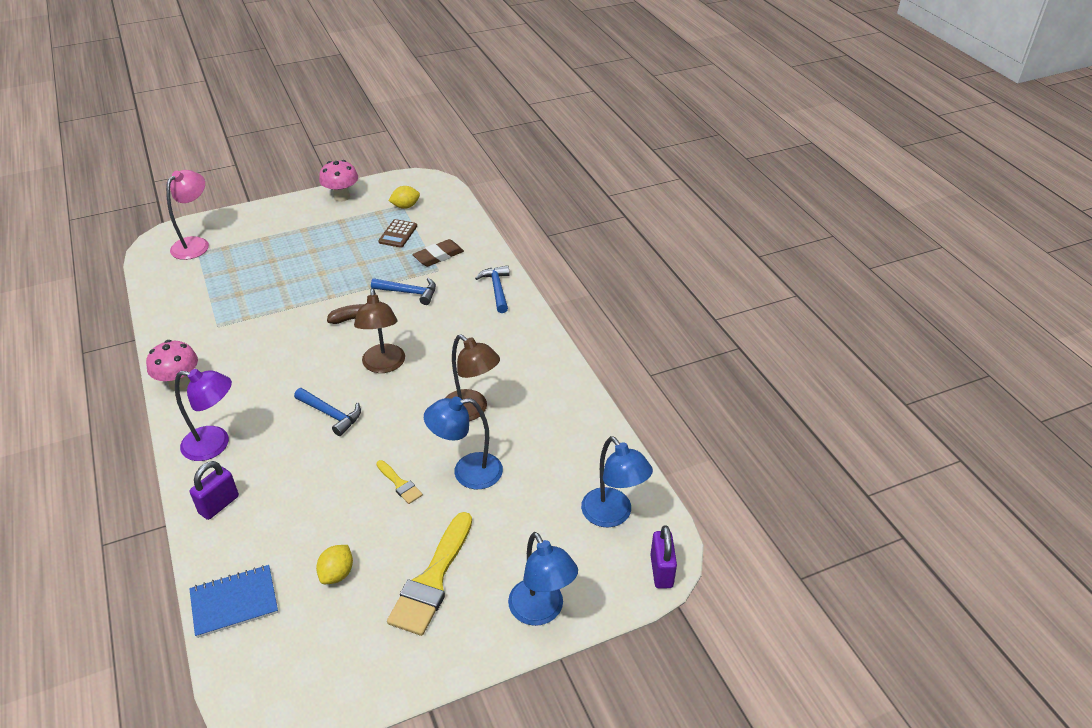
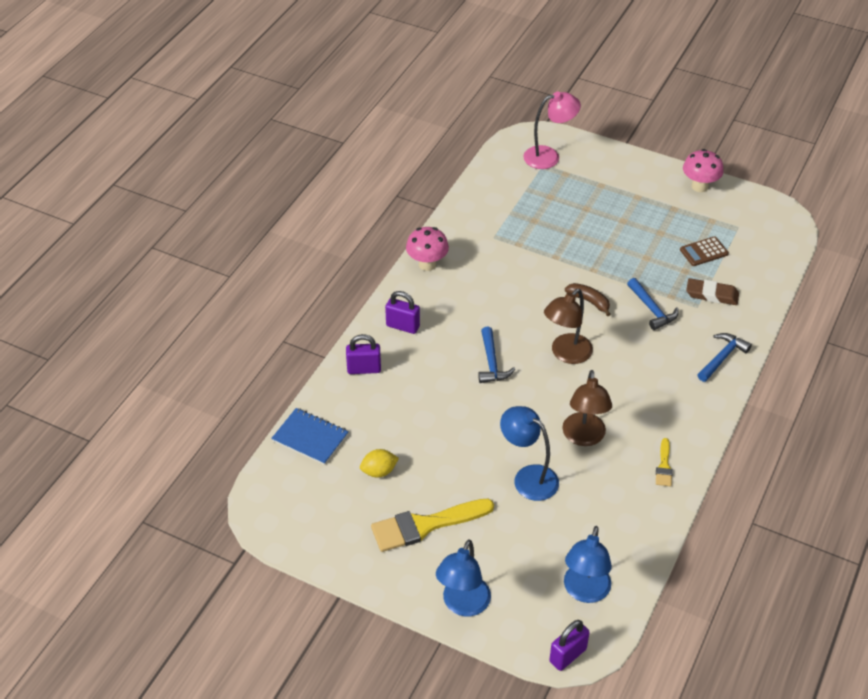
camera: 50 degrees right, 5 degrees up
purple lamp [175,369,232,461] -> purple padlock [385,291,420,334]
yellow brush [376,460,423,504] -> yellow brush moved to [656,438,673,486]
yellow lemon [388,186,420,209] -> none

